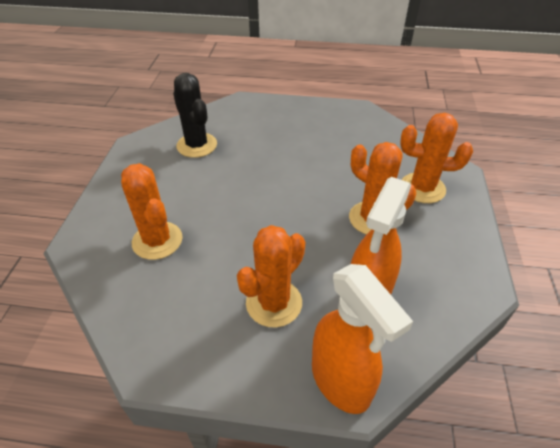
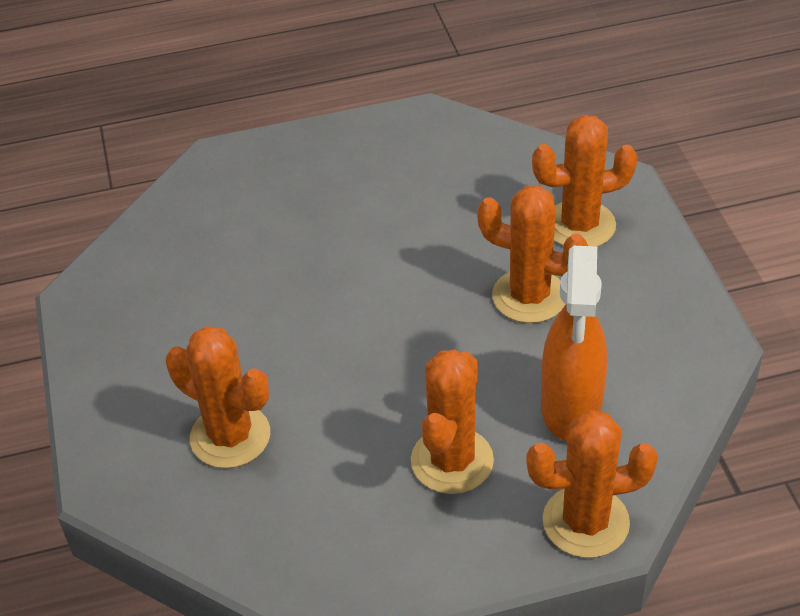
camera: 20 degrees left, 0 degrees up
black cactus [173,73,217,158] -> none
orange spray bottle [312,264,413,414] -> orange cactus [526,410,658,558]

